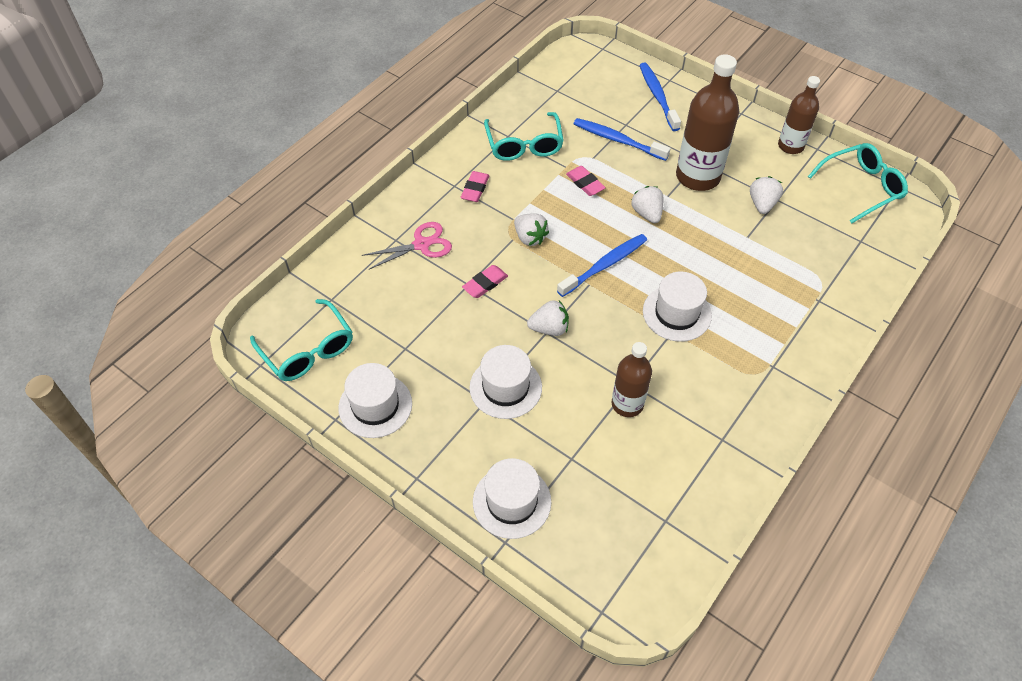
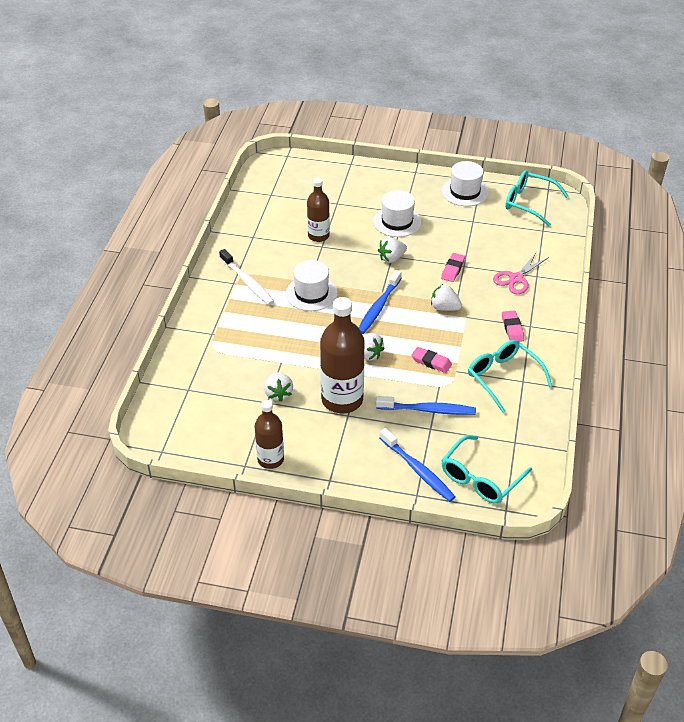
camera: 155 degrees right, 10 degrees down
white hat [473,458,551,539] -> none
turquoise glasses [808,143,908,224] -> turquoise glasses moved to [441,435,532,504]
none -> white toothbrush [219,249,275,305]

